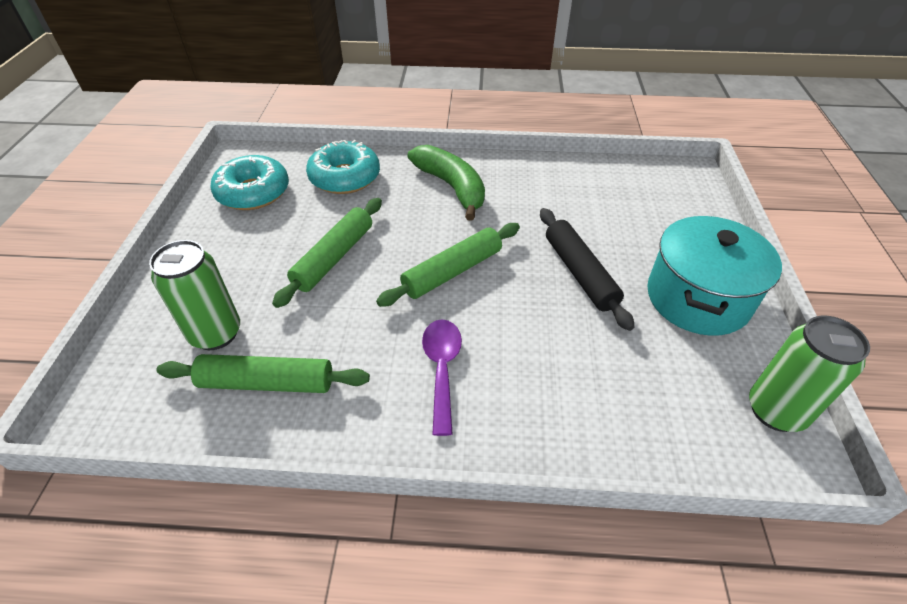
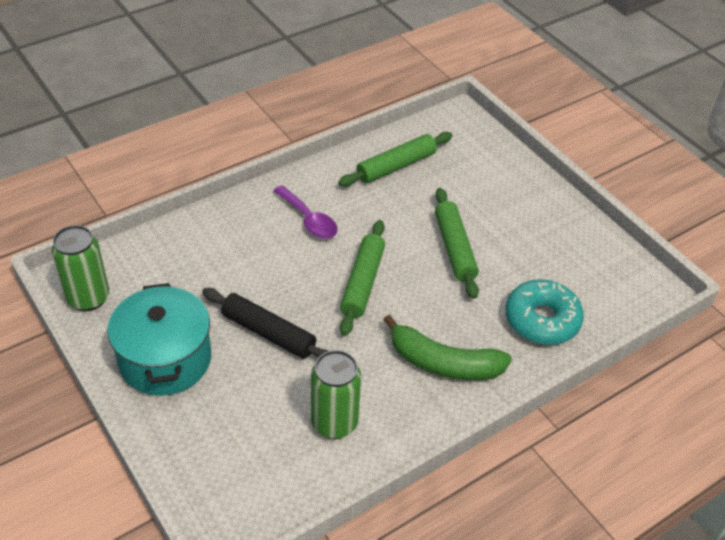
camera: 140 degrees right, 0 degrees up
green can [149,240,240,350] -> green can moved to [311,350,361,439]
turquoise donut [210,155,289,210] -> none

